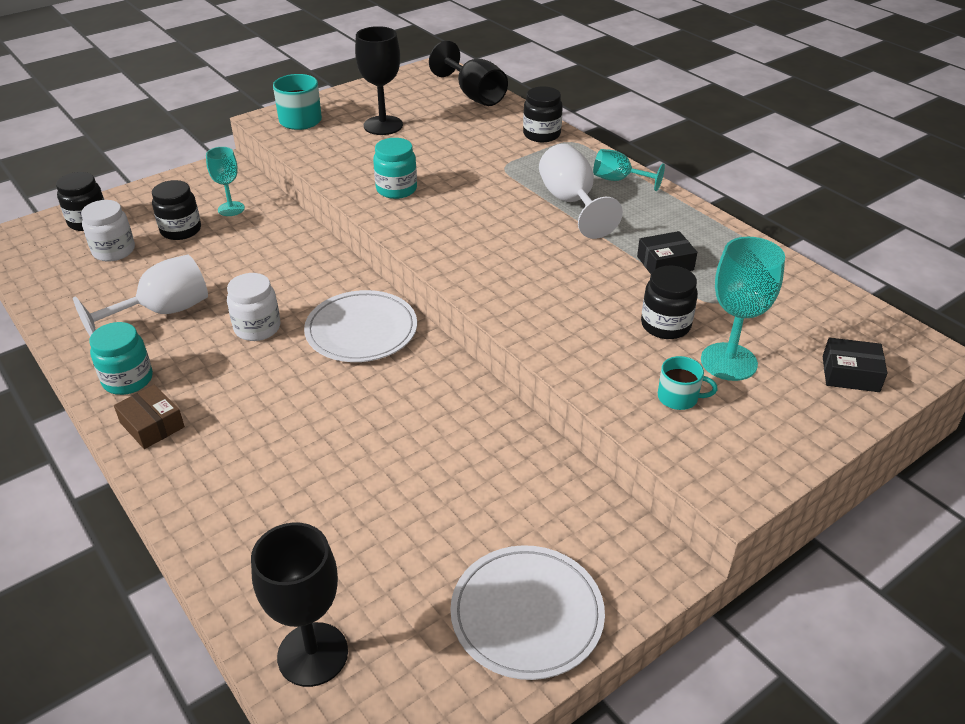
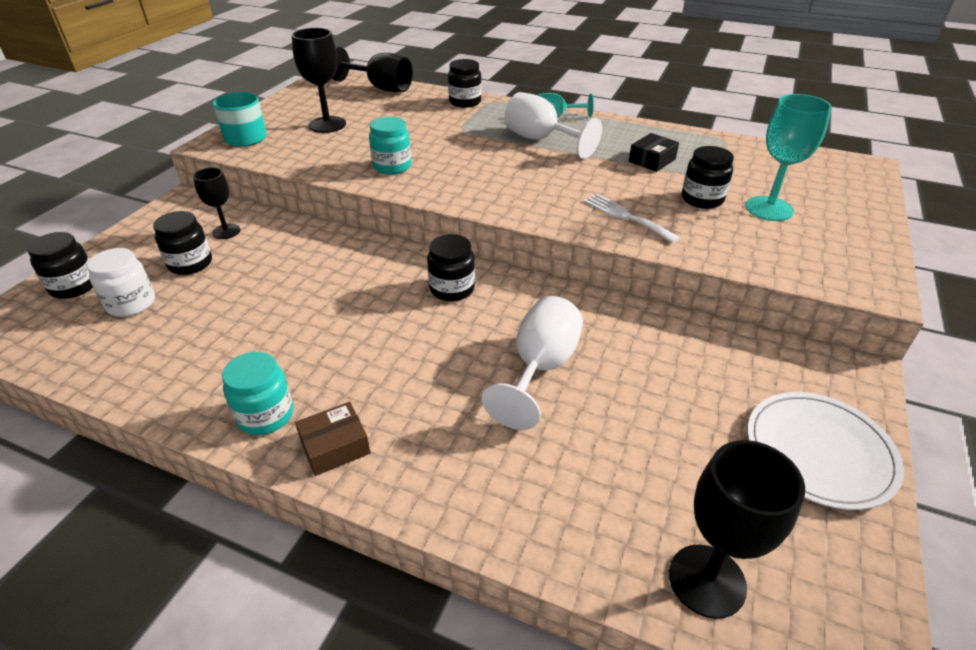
camera: 30 degrees left, 0 degrees up
white goblet [73,254,208,337] -> white goblet moved to [482,296,583,430]
brown box [114,384,185,449] -> brown box turned 45 degrees counterclockwise [295,402,371,476]
turquoise goblet [206,147,245,216] -> black goblet [193,167,241,239]
white jar [227,273,280,341] -> none
white plate [304,290,417,362] -> black jar [427,234,475,301]
turquoise mug [658,356,718,410] -> none
black box [823,338,888,392] -> none
none -> white fork [584,194,680,243]

